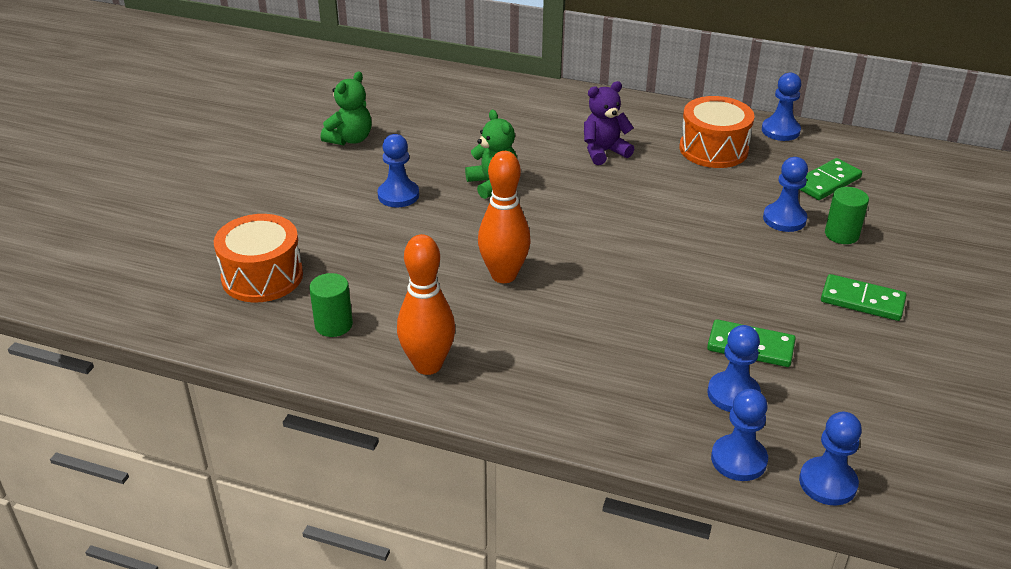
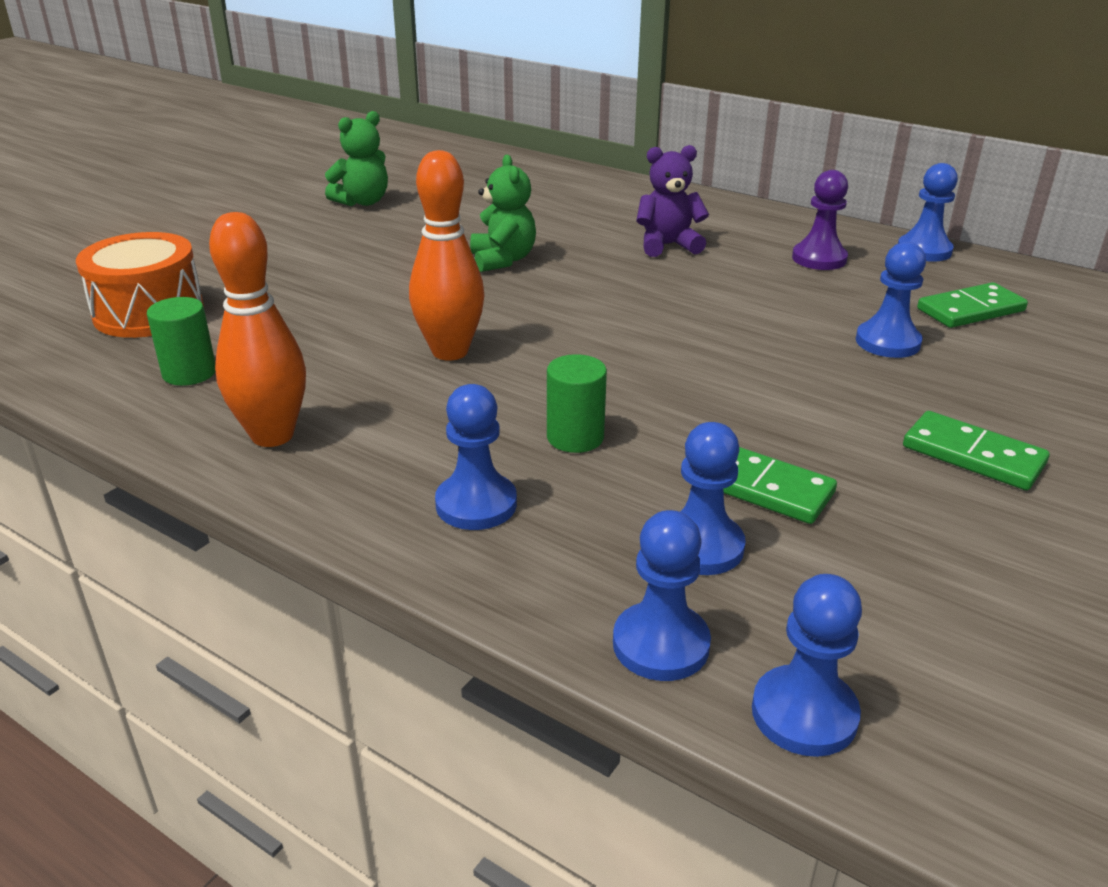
camera: 15 degrees right, 5 degrees down
blue pawn [378,134,419,207] -> blue pawn moved to [435,384,517,530]
orange drum [680,96,754,168] -> purple pawn [792,170,848,270]
green cylinder [825,187,869,244] -> green cylinder moved to [547,354,607,453]

